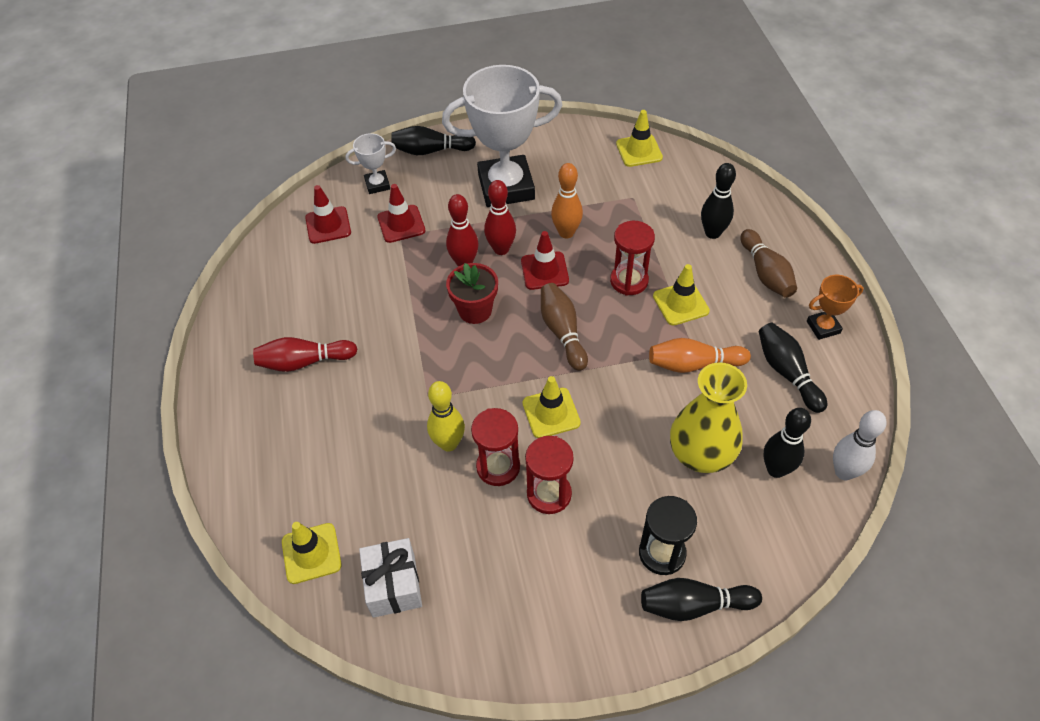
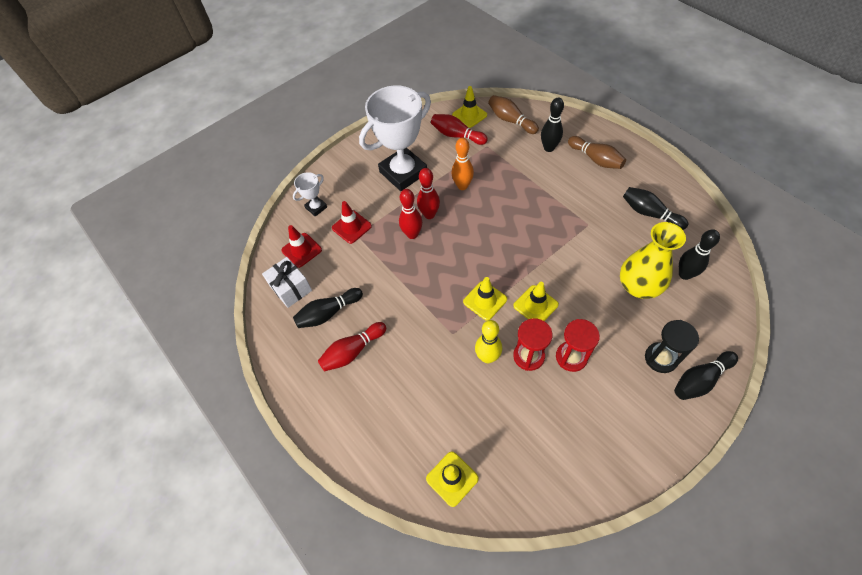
camera: 25 degrees left, 5 degrees up
white gift [359,538,422,618] -> white gift moved to [262,257,312,308]
black bowling pin [391,126,476,155] -> black bowling pin moved to [293,288,363,328]
red flower pot [446,263,498,324] -> none
red traffic cone [521,231,569,290] -> none
brown bowling pin [541,283,588,371] -> brown bowling pin moved to [488,95,539,134]
red hourglass [610,221,655,296] -> none
orange bowling pin [649,338,751,373] -> none
yellow traffic cone [653,264,710,326] -> yellow traffic cone moved to [463,277,507,321]
orange trophy [807,275,864,340] -> none
white bowling pin [833,410,886,480] -> none
none -> red bowling pin [431,114,488,145]

